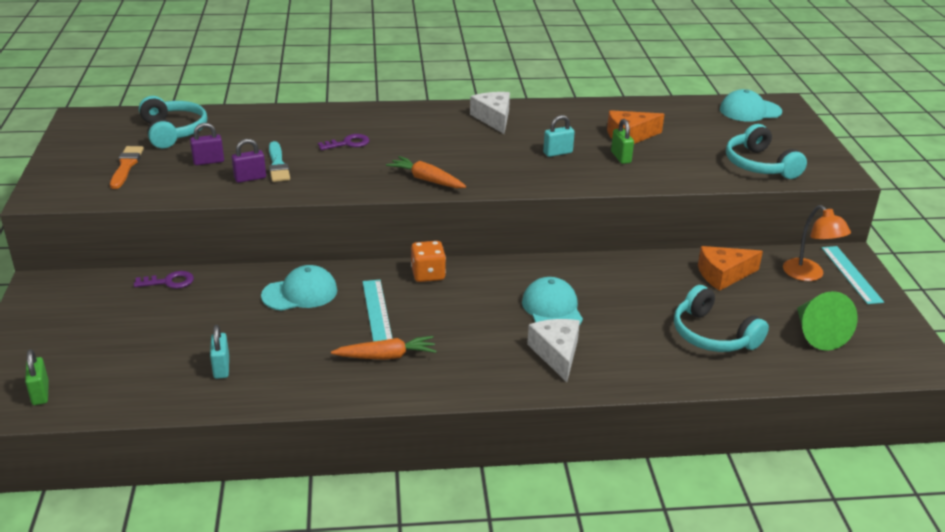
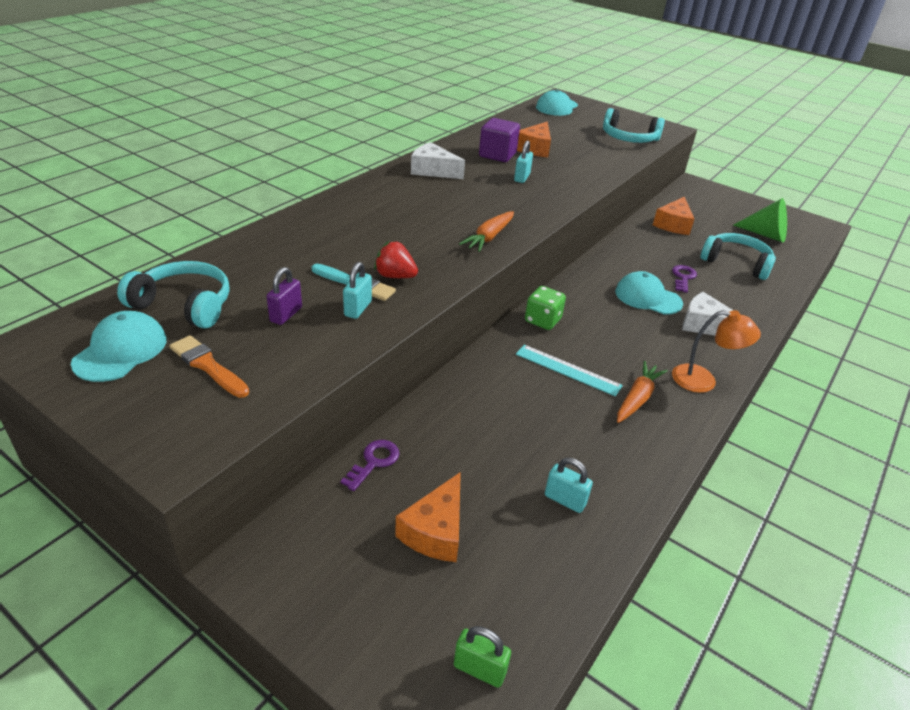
camera: 50 degrees left, 5 degrees up
purple padlock [232,139,266,183] -> turquoise padlock [343,262,372,319]
turquoise cap [261,265,337,311] -> turquoise cap moved to [71,311,167,382]
purple key [318,134,369,150] -> purple key moved to [672,265,697,293]
orange carrot [386,156,466,188] -> orange carrot turned 45 degrees counterclockwise [459,211,514,252]
orange dice [411,241,446,282] -> green dice [525,286,566,330]
green padlock [611,119,634,164] -> none
turquoise headphones [674,285,769,352] -> turquoise headphones turned 150 degrees counterclockwise [701,233,776,280]
orange lamp [783,205,851,281] -> orange lamp moved to [672,310,761,393]
turquoise ruler [822,246,884,304] -> none
none -> red strawberry [374,241,418,278]
none -> orange cheese [395,472,461,562]
none -> purple cube [479,118,520,162]

